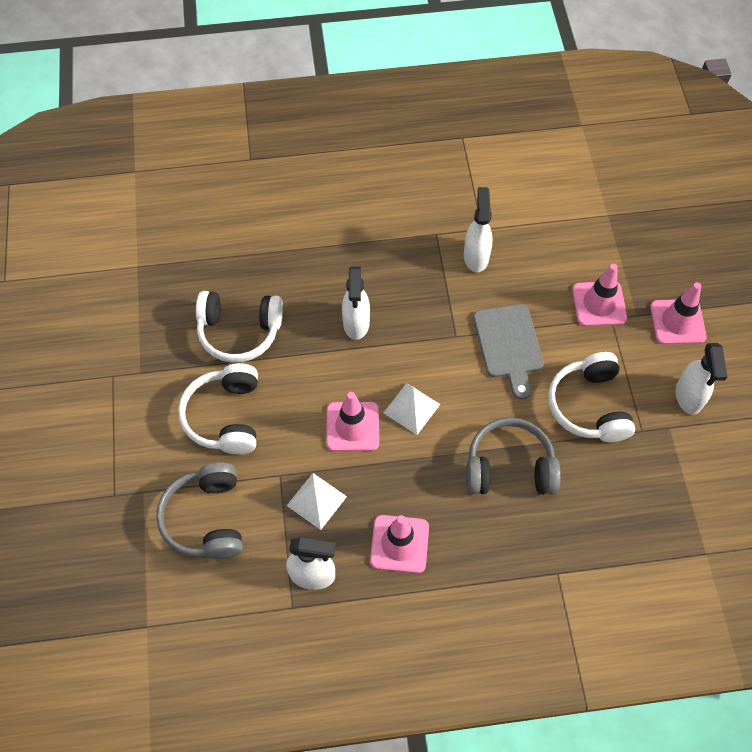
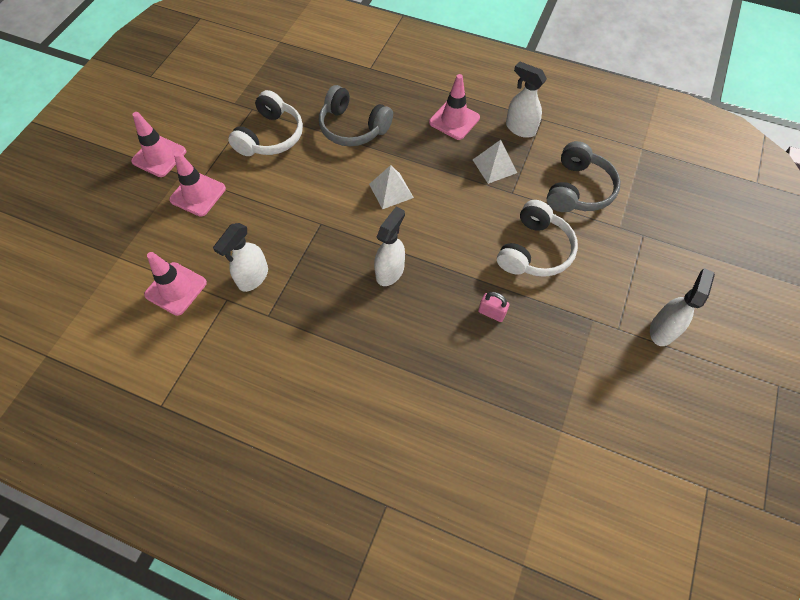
camera: 150 degrees left, 0 degrees up
white headphones [196,291,283,363] -> pink padlock [478,292,510,322]
pink traffic cone [326,392,379,451] -> pink traffic cone moved to [144,252,207,316]
grey cutting board [473,304,544,400] -> none
white spray bottle [675,343,727,415] -> white spray bottle moved to [650,268,715,346]

